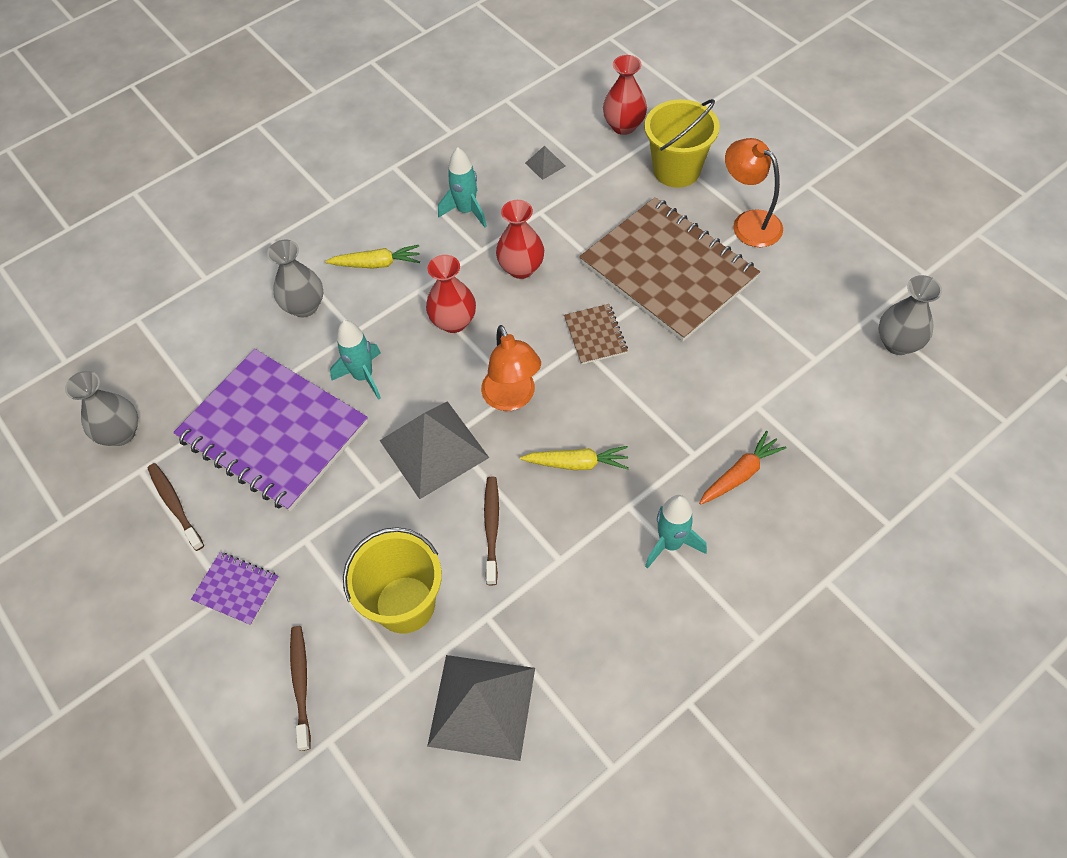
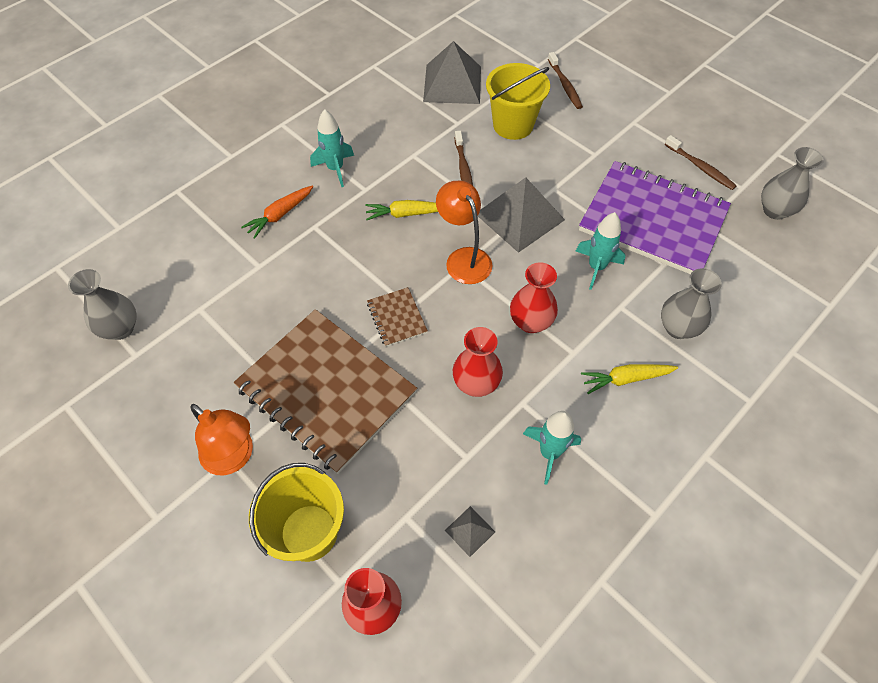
camera: 170 degrees right, 0 degrees up
purple notebook [191,552,279,626] -> none

